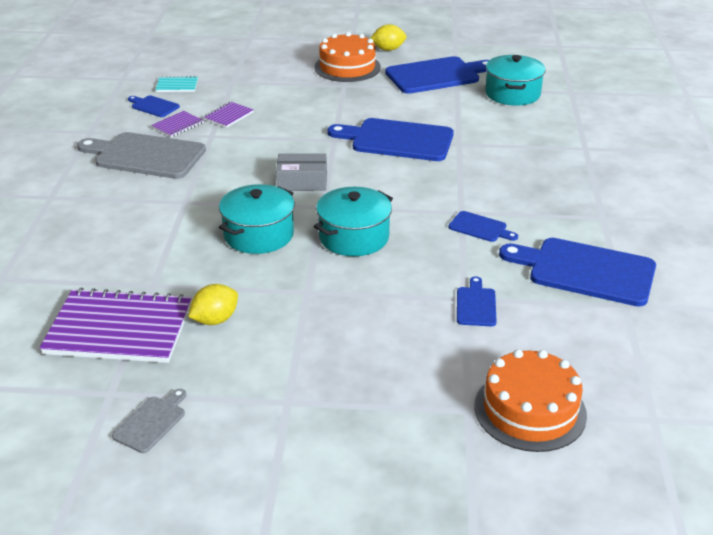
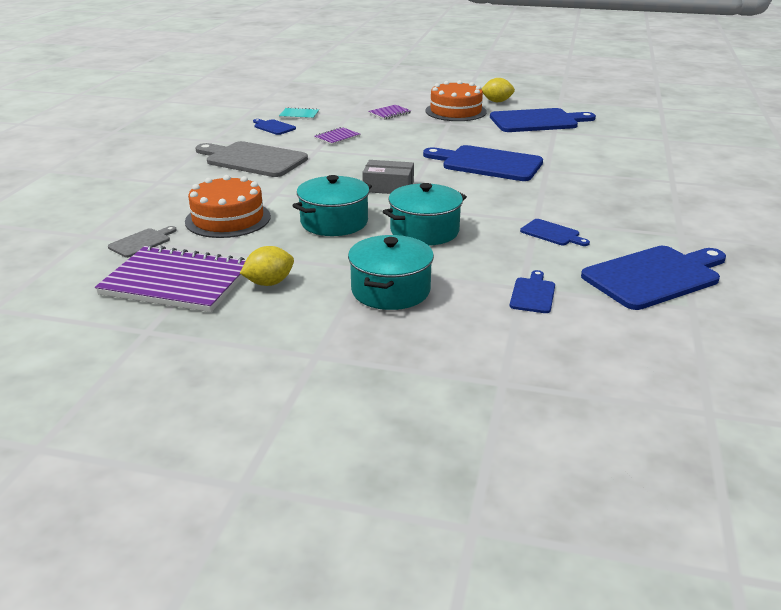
camera: 10 degrees right, 5 degrees down
grey cutting board [112,389,186,453] -> grey cutting board moved to [108,226,177,258]
purple notebook [151,111,204,137] -> purple notebook moved to [368,105,411,120]
orange cake [474,349,587,452] -> orange cake moved to [185,175,271,238]
turquoise pot [485,55,546,106] -> turquoise pot moved to [348,235,434,310]
blue cutting board [499,238,656,307] -> blue cutting board turned 120 degrees clockwise [581,246,726,310]

